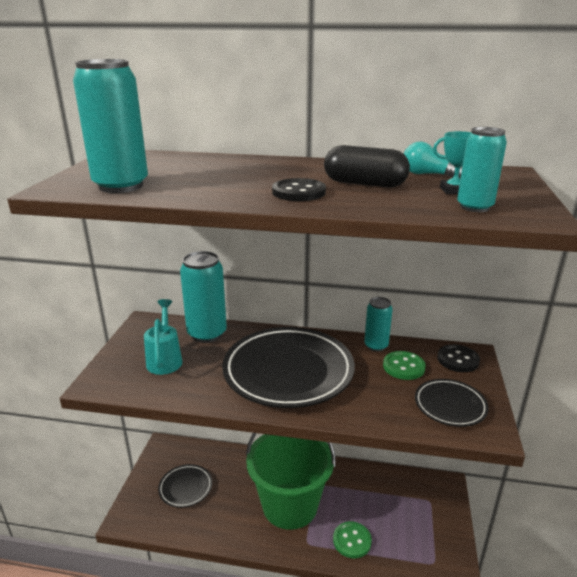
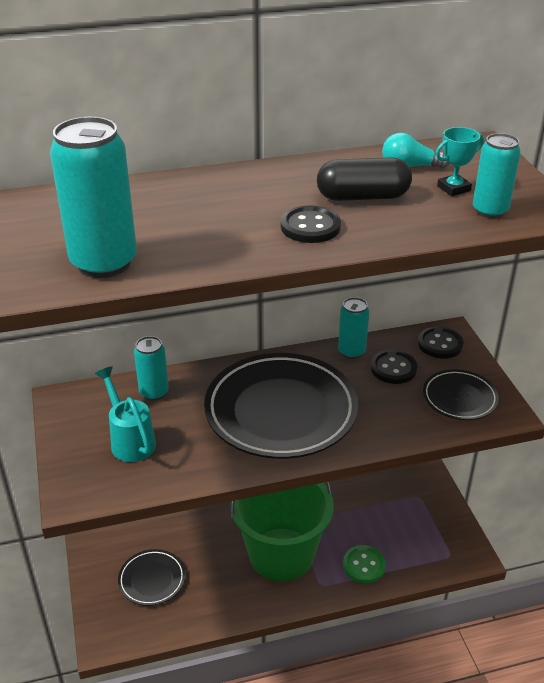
camera: 25 degrees left, 10 degrees up
turquoise can [180,251,227,343] -> turquoise can [134,336,169,401], size x0.59
green button [383,351,426,380] -> black button [371,350,417,384]

